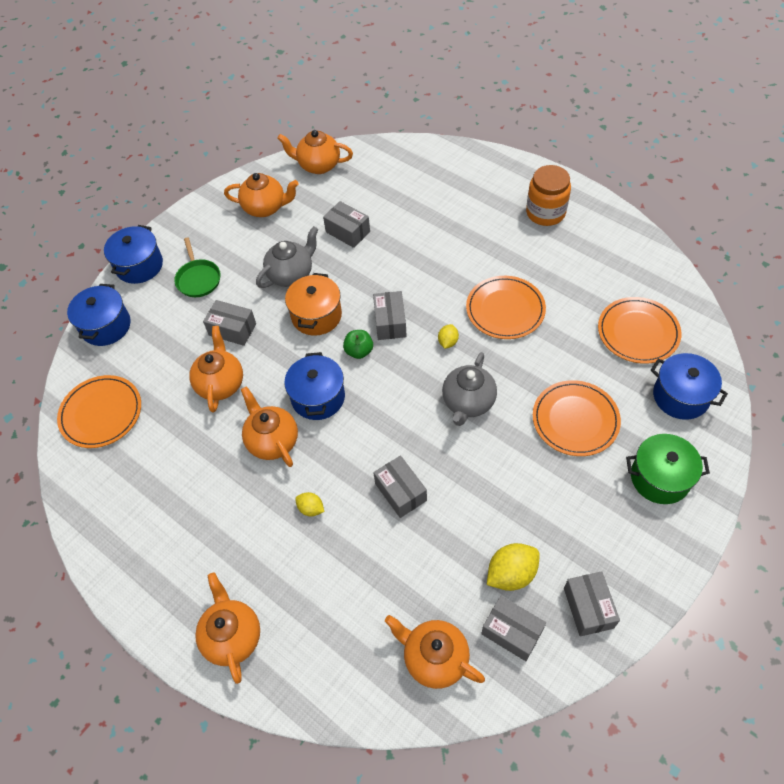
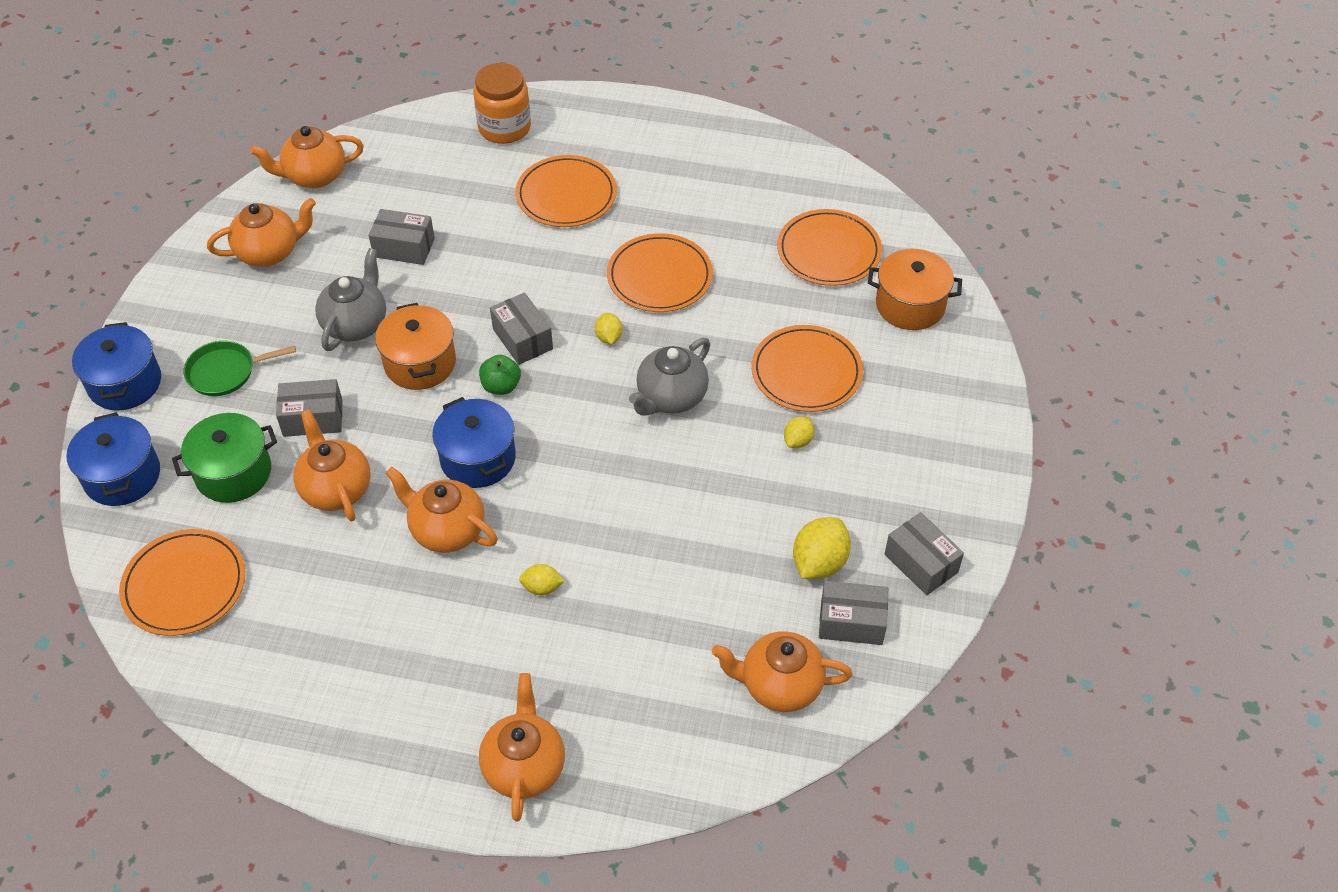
camera: 30 degrees left, 5 degrees down
green pan [174,238,220,297] -> green pan turned 120 degrees clockwise [184,341,296,396]
orange teapot [195,572,260,684] -> orange teapot turned 45 degrees clockwise [479,673,565,822]
grey box [373,455,427,518] -> none
grey teapot [442,352,497,426] -> grey teapot turned 45 degrees clockwise [629,338,710,416]
orange jar [526,165,571,226] -> orange jar moved to [473,63,531,144]
green pot [626,434,710,504] -> green pot moved to [172,413,277,503]
blue pot [651,353,728,420] -> orange pot [868,249,962,330]
none -> orange plate [515,155,617,227]
none -> yellow lemon [784,416,815,448]

